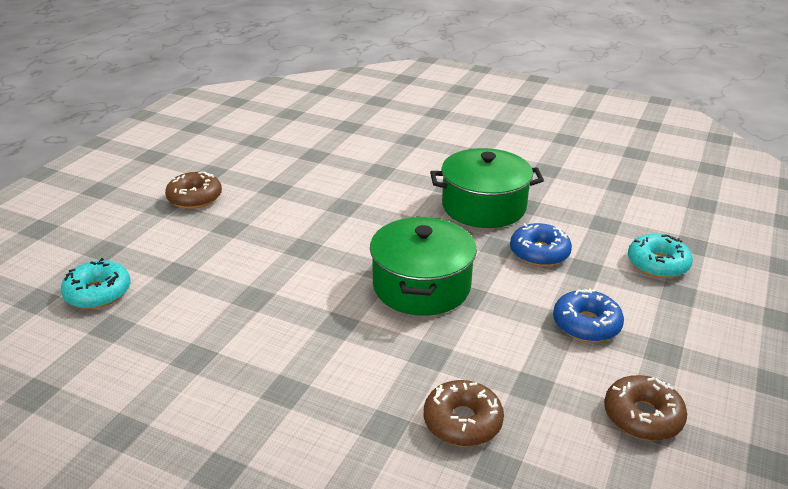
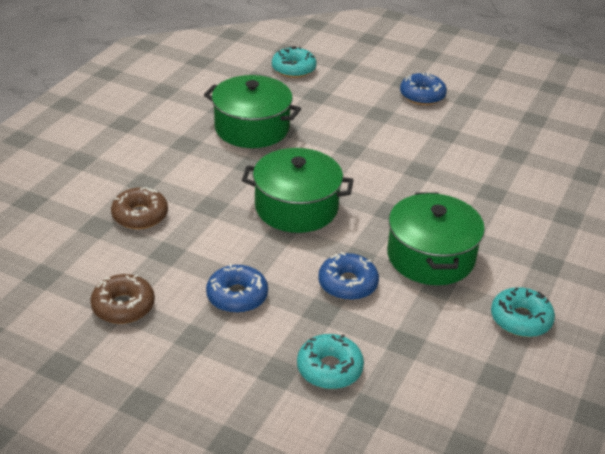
camera: 90 degrees right, 5 degrees up
brown donut [165,172,222,209] -> blue donut [400,72,447,105]
none -> green pot [204,75,301,148]
none -> turquoise donut [491,287,555,337]

